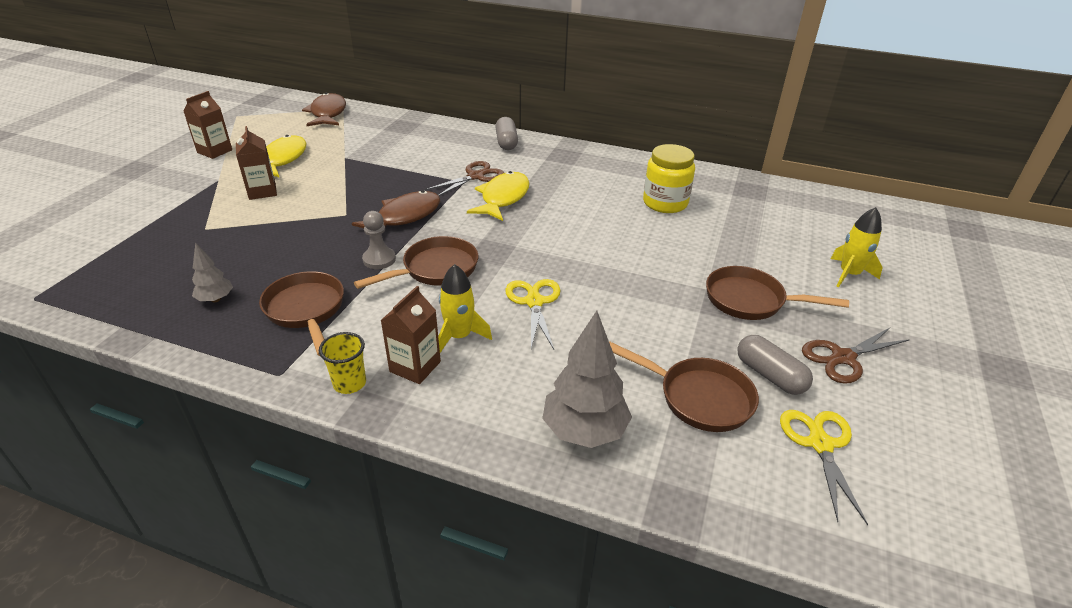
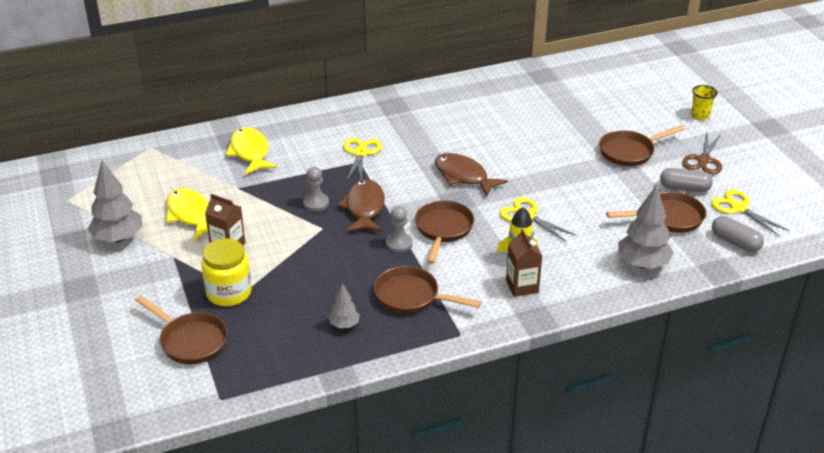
camera: 40 degrees left, 0 degrees up
brown carton [183,91,232,159] -> grey tree [88,161,142,243]
brown fish [302,93,346,126] -> brown fish moved to [435,153,508,197]
yellow cup [319,332,366,394] -> yellow cup moved to [691,85,717,120]
brown scissors [425,161,504,196] -> yellow scissors [343,138,382,181]
yellow fish [467,171,529,221] -> yellow fish moved to [226,127,277,175]
grey capsule [495,117,518,150] -> grey capsule moved to [712,216,764,252]
yellow jar [643,144,695,213] -> yellow jar moved to [201,238,252,306]
yellow rocket [831,207,883,287] -> none
none -> brown pan [135,295,228,364]
none -> grey pawn [303,167,329,211]

